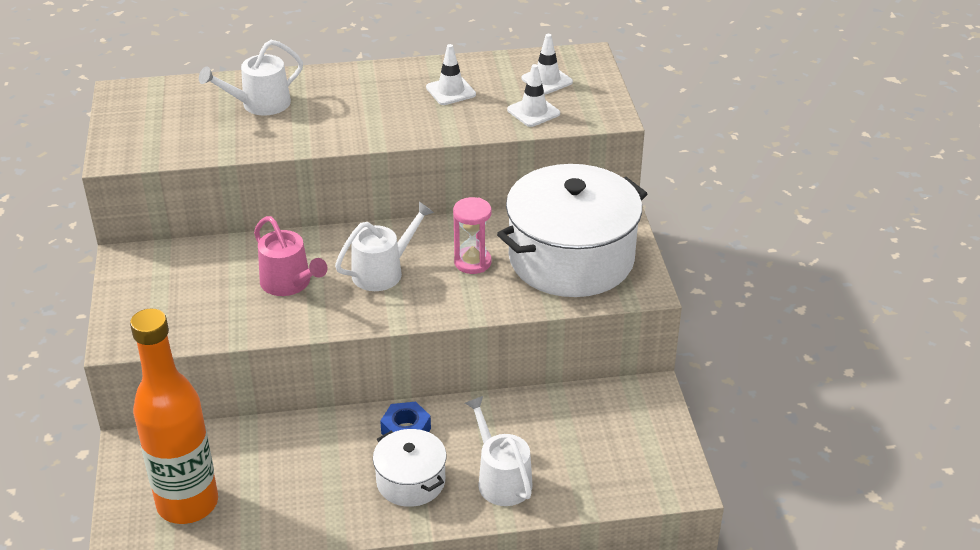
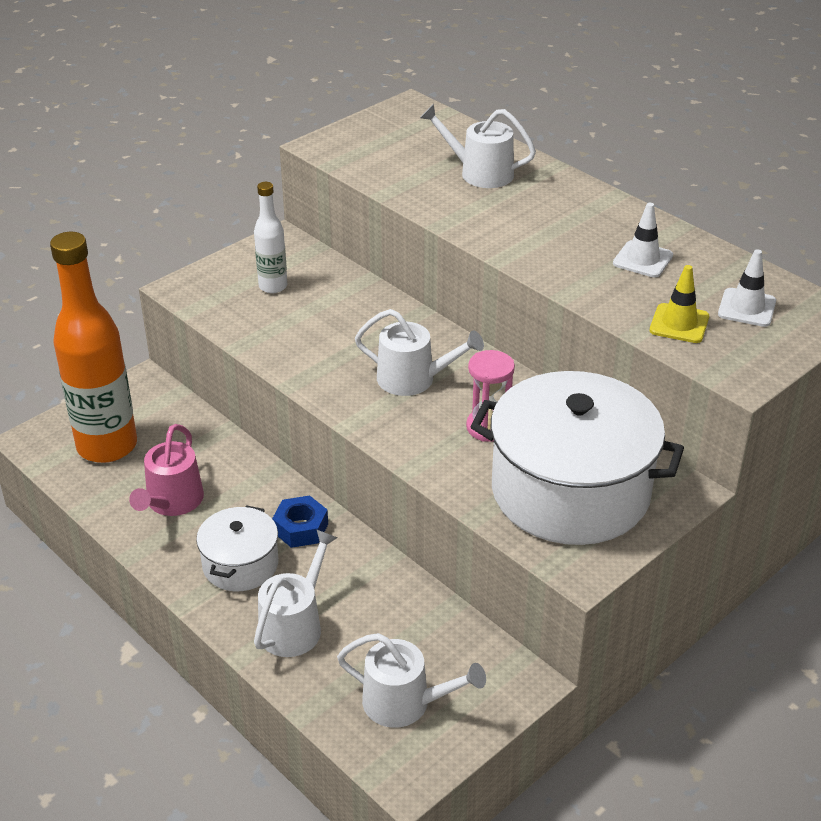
camera: 55 degrees right, 0 degrees up
pink watering can [254,216,328,296] -> pink watering can moved to [129,424,204,516]
white traffic cone [507,64,560,127] -> yellow traffic cone [650,265,709,343]
none -> white bottle [254,182,287,293]
none -> white watering can [337,633,486,728]

